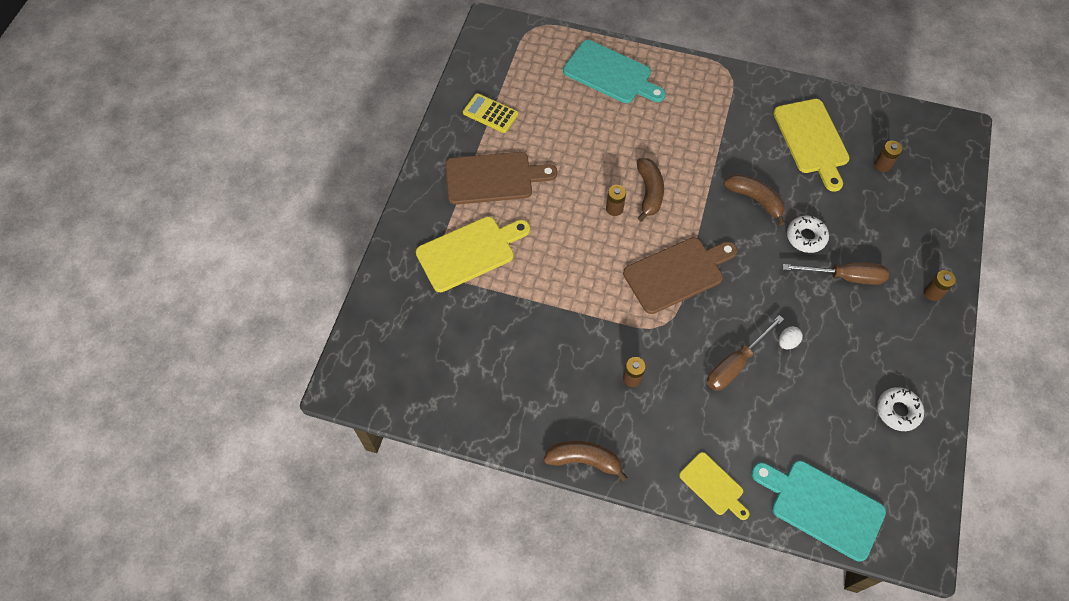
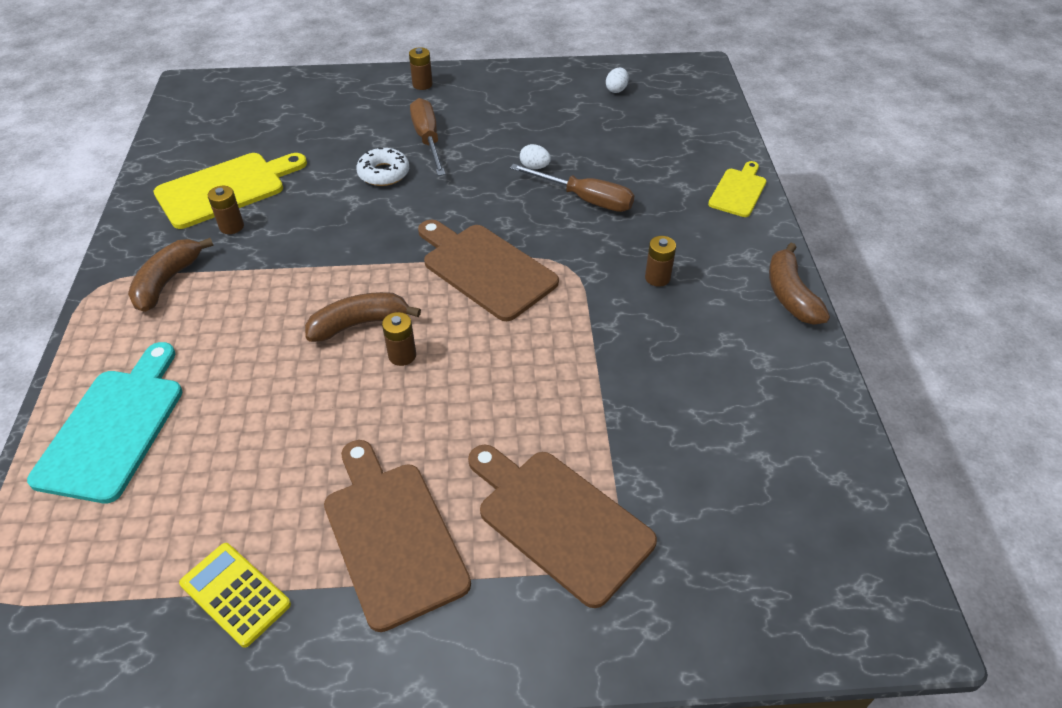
camera: 110 degrees left, 15 degrees down
yellow cutting board [416,217,530,292] -> brown cutting board [468,445,657,608]
yellow calculator [463,93,518,133] -> yellow calculator turned 120 degrees clockwise [179,543,291,648]
brown banana [724,174,785,225] -> brown banana moved to [128,238,213,312]
turquoise cutting board [751,461,886,562] -> none
brown battery [875,141,902,172] -> brown battery moved to [208,186,244,234]
white donut [877,387,924,431] -> none
none -> white egg [606,68,629,93]

